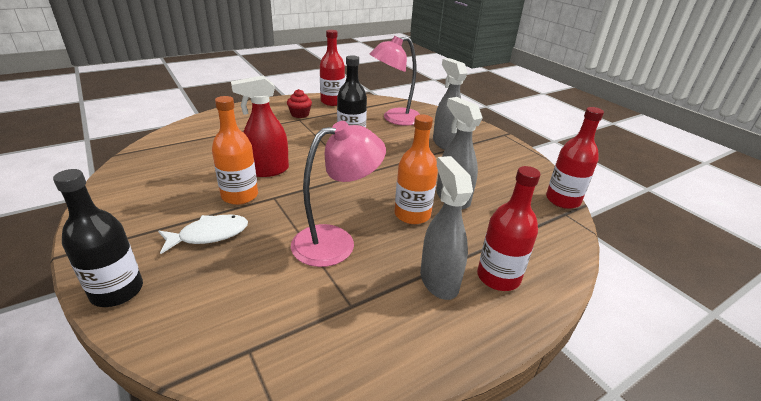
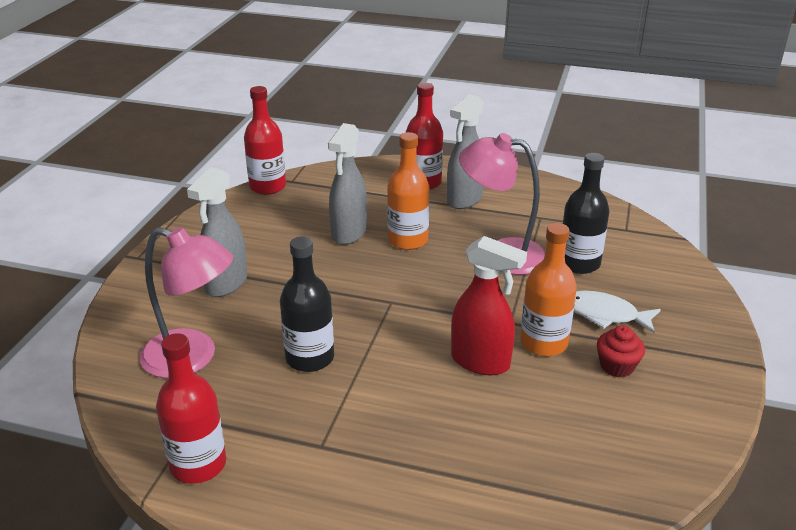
camera: 130 degrees left, 0 degrees up
black bottle [53,169,143,307] -> black bottle moved to [562,153,610,274]
red cupcake [287,89,312,118] -> red cupcake moved to [597,325,645,377]

